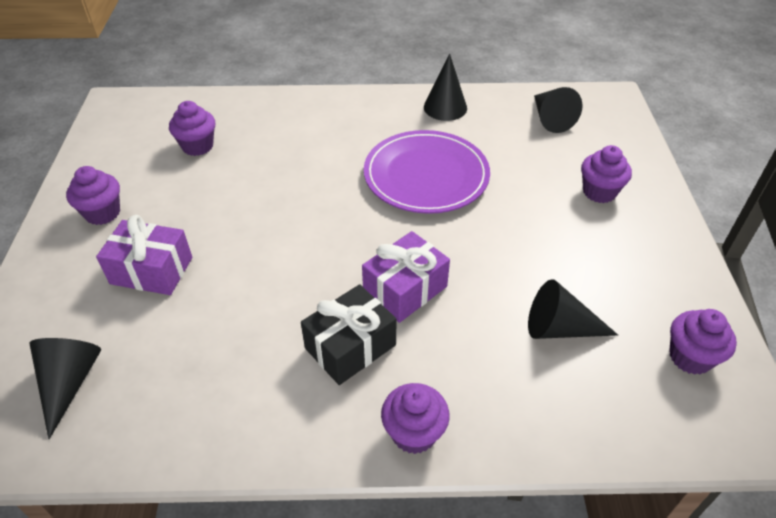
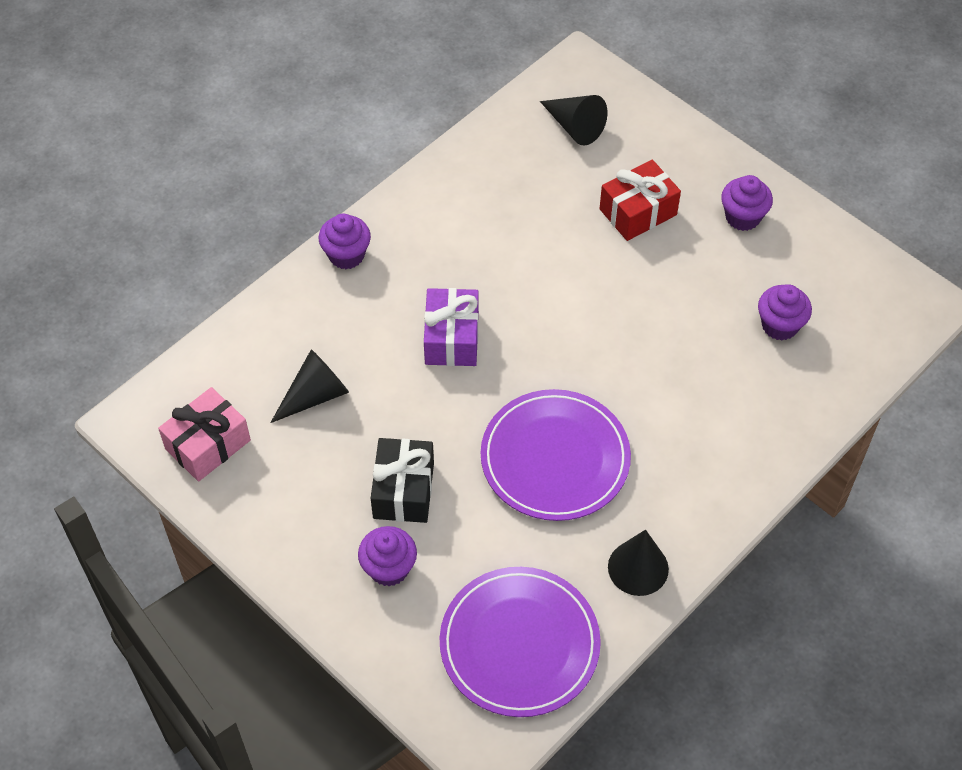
camera: 135 degrees right, 10 degrees up
purple gift [96,215,192,295] -> red gift [599,160,681,241]
black gift [301,284,397,385] -> black gift moved to [371,438,434,523]
black cone [534,87,583,133] -> purple plate [440,567,601,717]
purple cupcake [669,309,737,375] -> pink gift [158,387,251,481]

